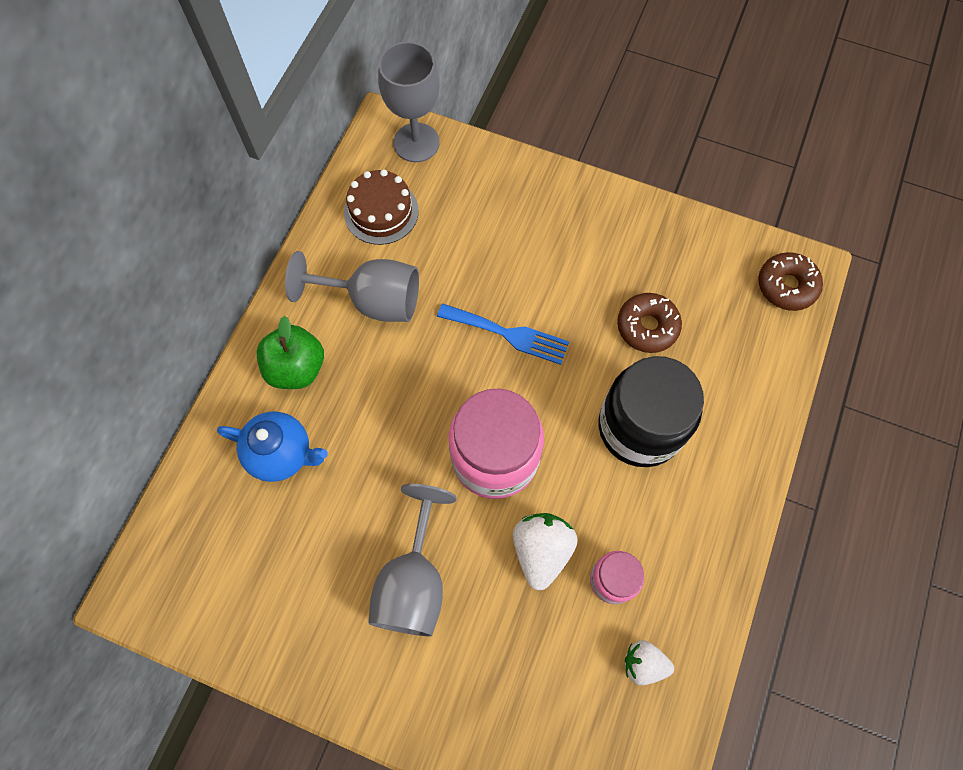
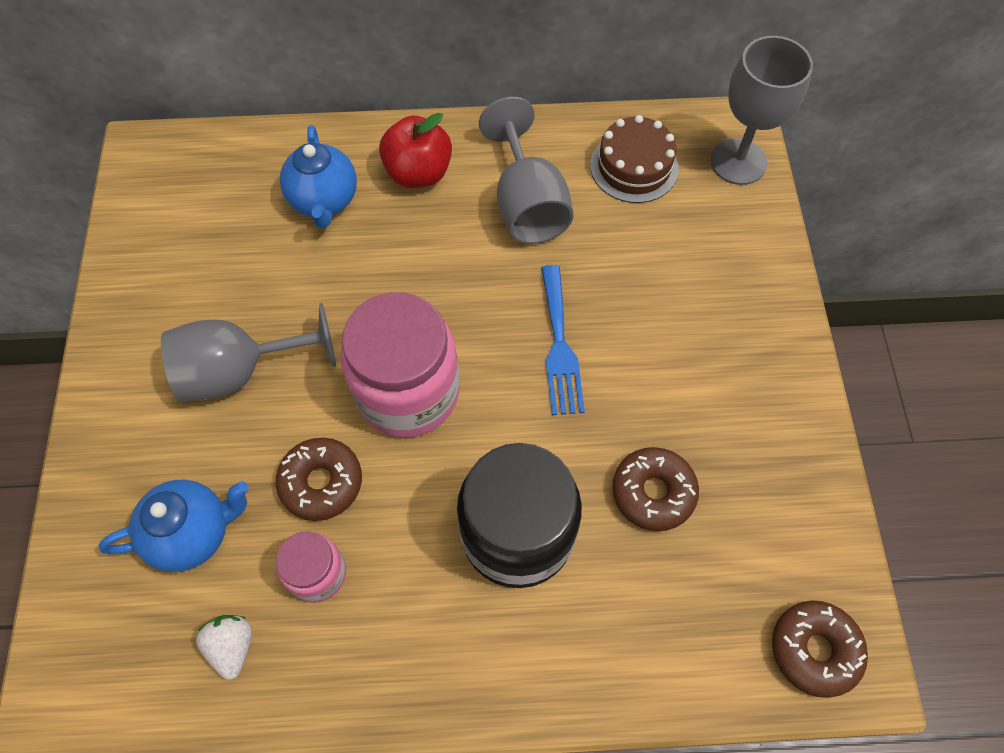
camera: 65 degrees right, 5 degrees down
green apple [257,316,324,389] -> red apple [379,113,452,188]
white strawberry [513,513,578,590] -> brown donut [276,438,362,521]
none -> blue teapot [98,480,249,572]

